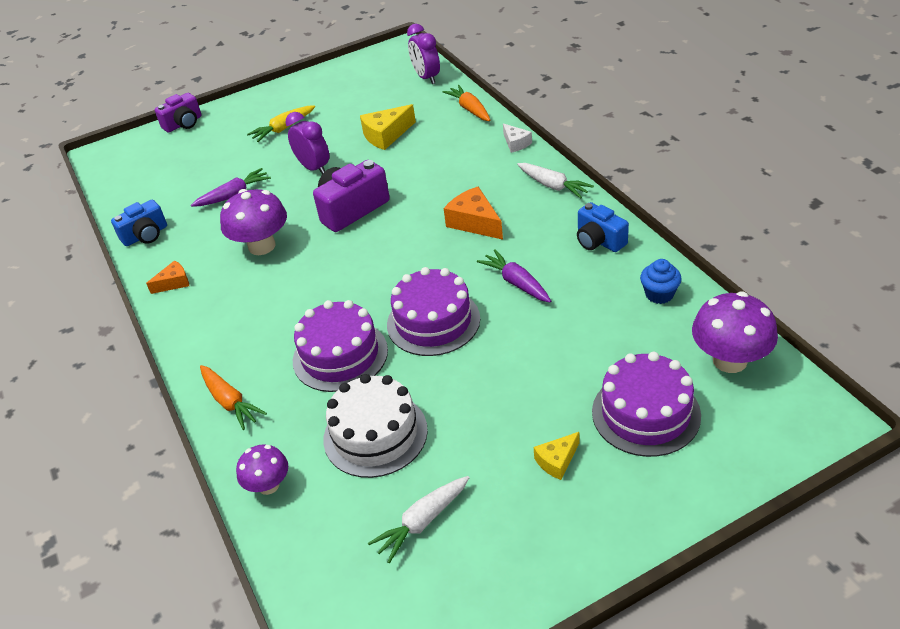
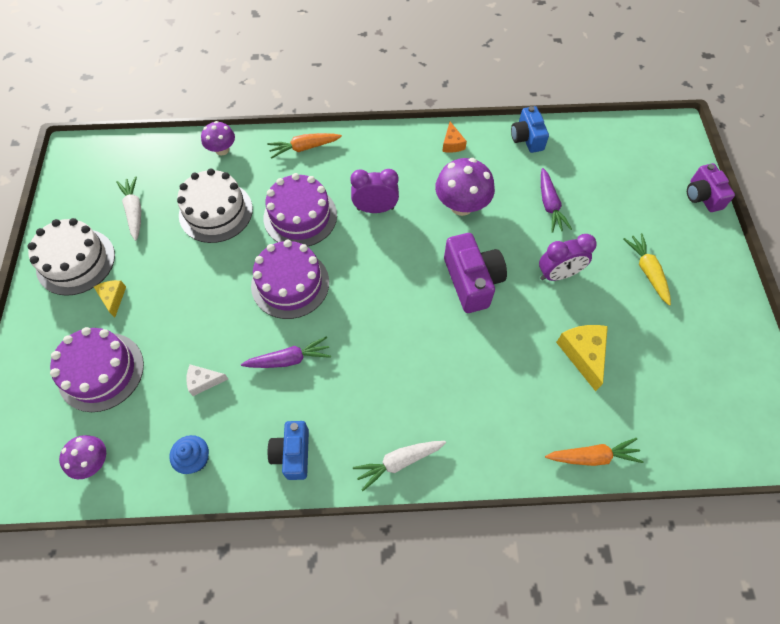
camera: 110 degrees right, 20 degrees up
purple clock [407,24,440,84] -> purple clock moved to [350,169,399,213]
orange cheese [443,186,503,240] -> none
white cheese [503,123,532,153] -> white cheese moved to [186,364,228,396]
blue camera [577,202,629,252] -> blue camera turned 75 degrees counterclockwise [268,421,309,480]
purple mushroom [692,292,778,373] -> purple mushroom [59,435,106,479], size x0.60
none -> white cake [27,218,115,296]

